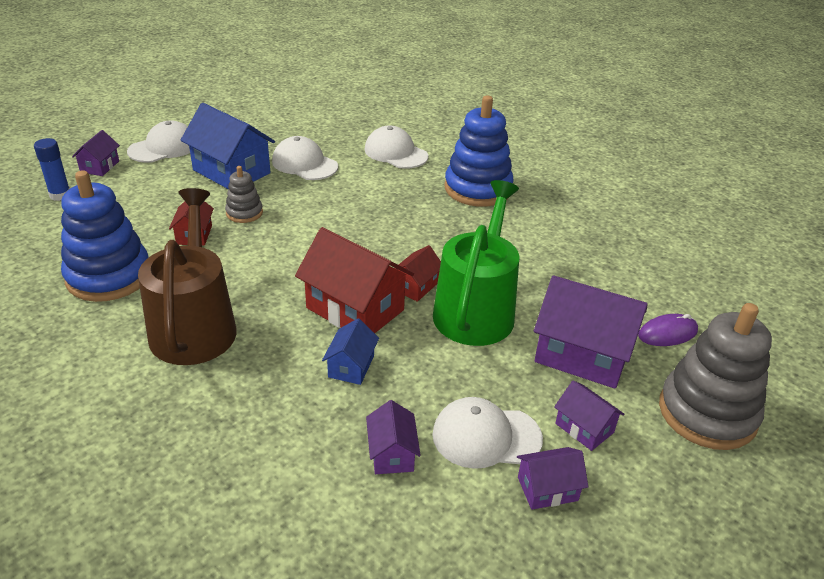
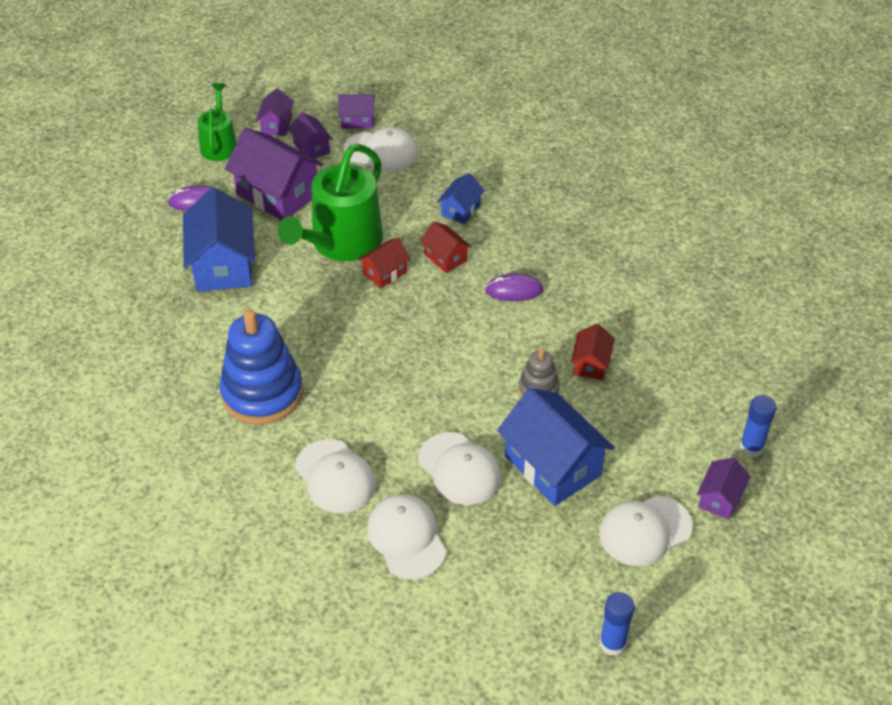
camera: 165 degrees left, 10 degrees up
blue stacking toy [61,170,149,302] -> none
brown watering can [138,188,237,365] -> none
red house [295,227,414,333] -> red house [420,221,472,273], size x0.51
purple house [366,400,421,474] -> purple house moved to [256,88,294,136]
grey stacking toy [659,303,772,450] -> green watering can [197,83,237,161]
none -> blue house [183,187,255,292]
none -> white cap [367,494,446,579]
none -> purple mouse [485,273,543,301]
none -> blue glue stick [600,592,635,656]

